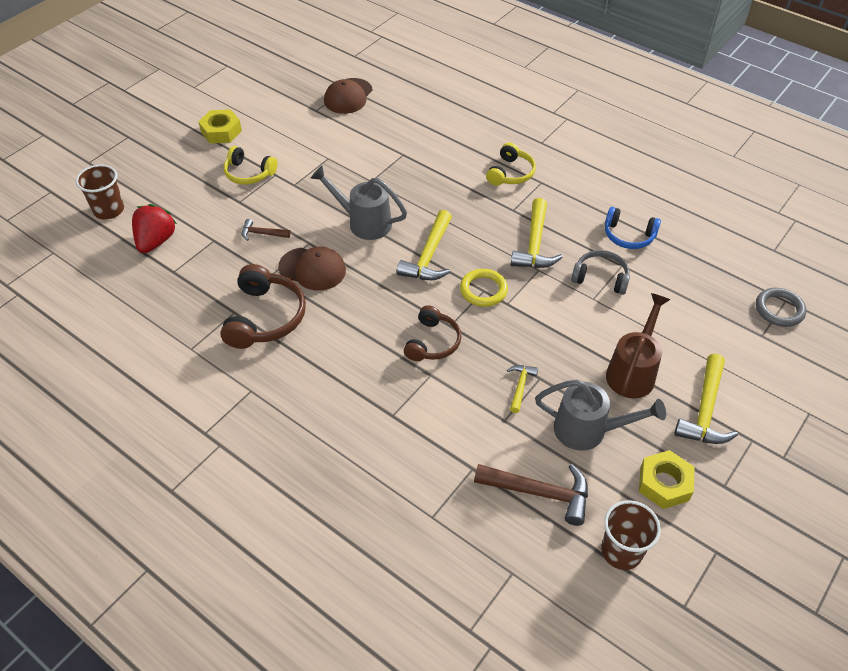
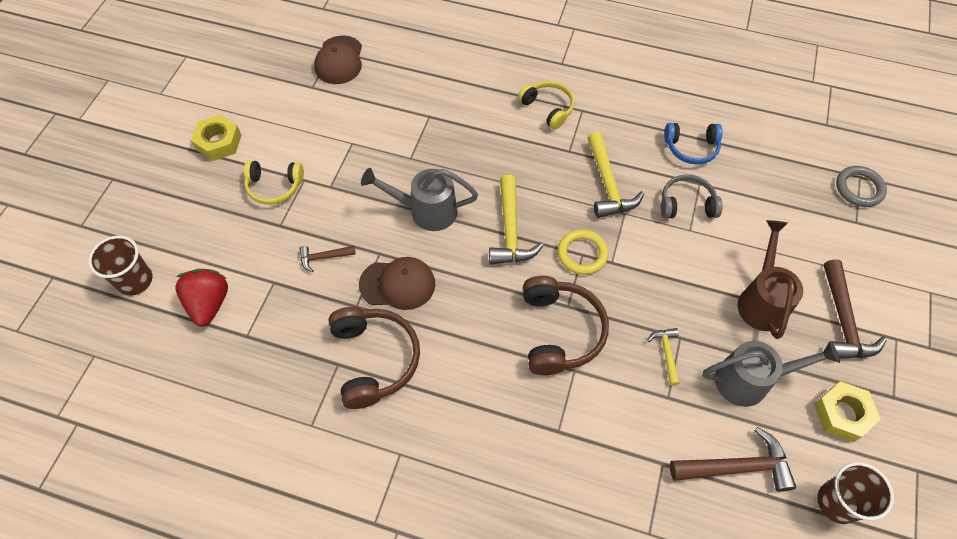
camera: 20 degrees left, 10 degrees up
brown headphones [404,305,461,361] -> brown headphones [523,276,609,375], size x1.53
yellow headphones [486,143,536,186] -> yellow headphones turned 45 degrees counterclockwise [518,81,575,130]
yellow hammer [674,354,738,444] -> brown hammer [824,259,887,359]

